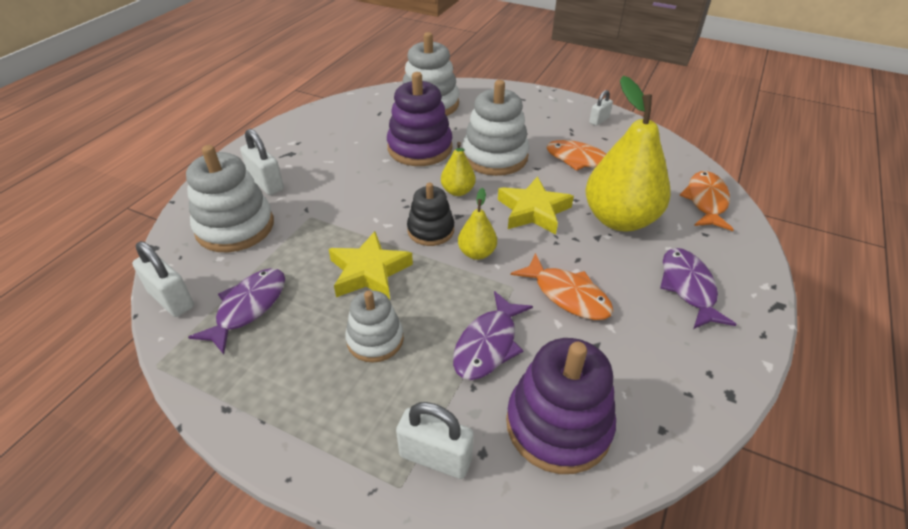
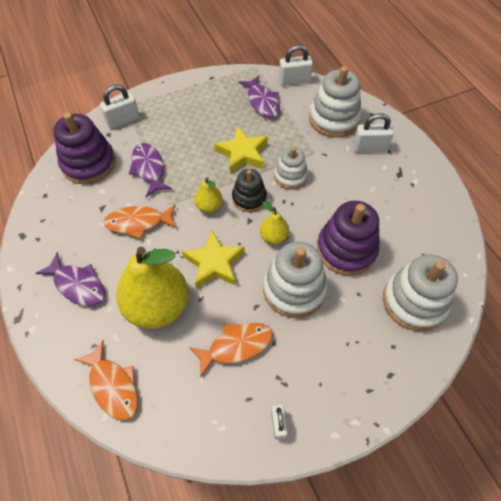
camera: 130 degrees right, 15 degrees up
white stacking toy [345,290,404,363] -> white stacking toy moved to [274,147,308,190]

